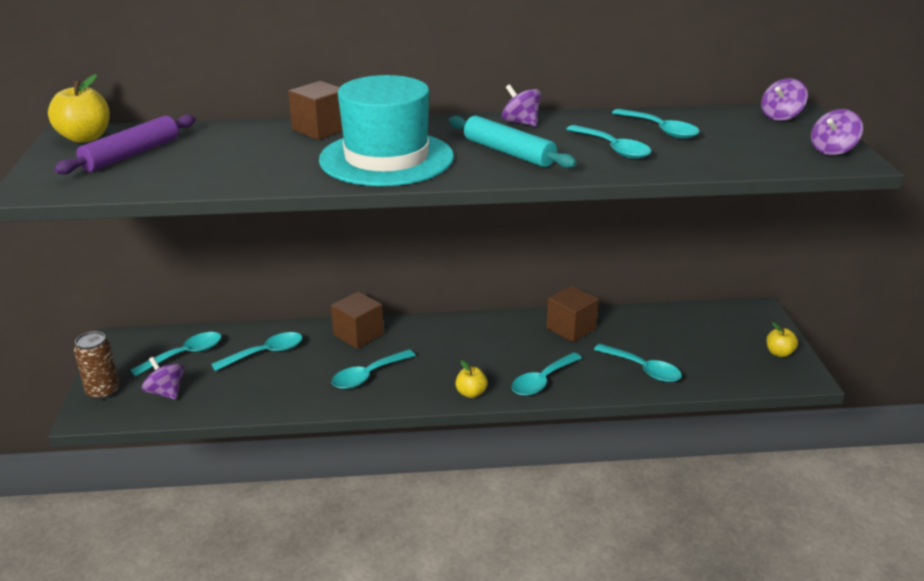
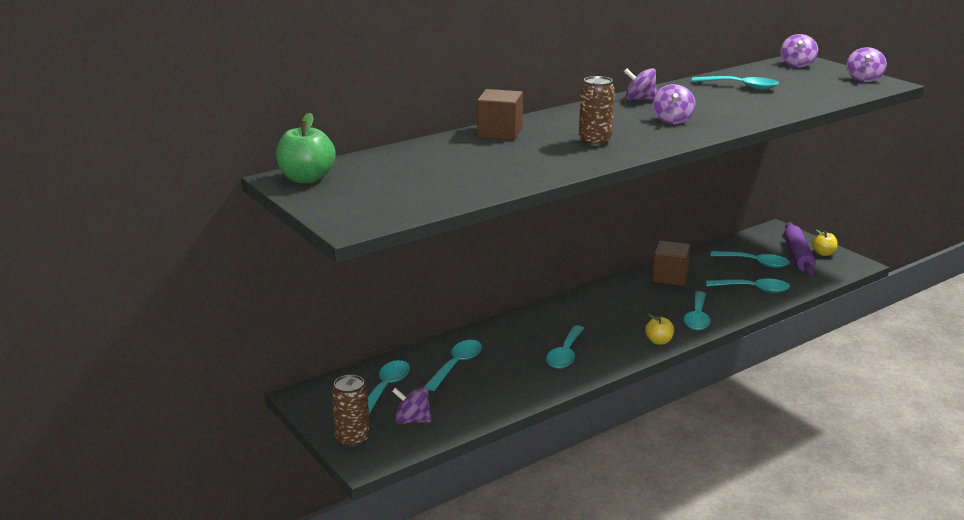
camera: 30 degrees left, 5 degrees down
yellow apple [48,74,110,143] -> green apple [276,113,336,184]
purple rolling pin [54,115,196,174] -> purple rolling pin moved to [784,222,816,276]
turquoise hat [319,75,454,186] -> brown can [579,76,615,146]
brown cube [331,292,384,349] -> none
turquoise rolling pin [449,116,577,168] -> purple spinning top [652,84,696,124]
turquoise spoon [566,125,651,159] -> turquoise spoon moved to [710,251,790,268]

